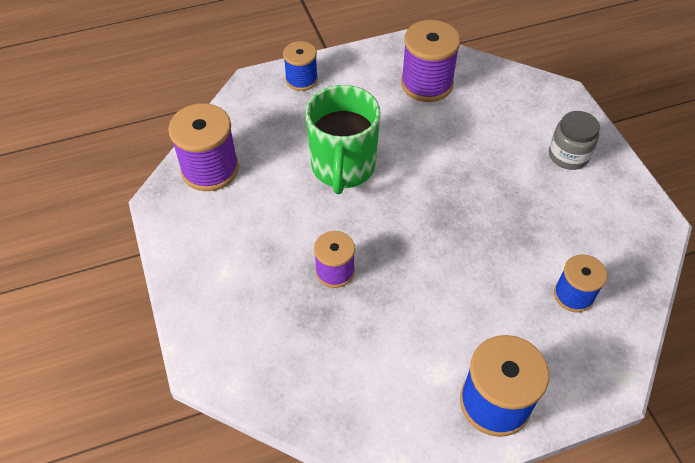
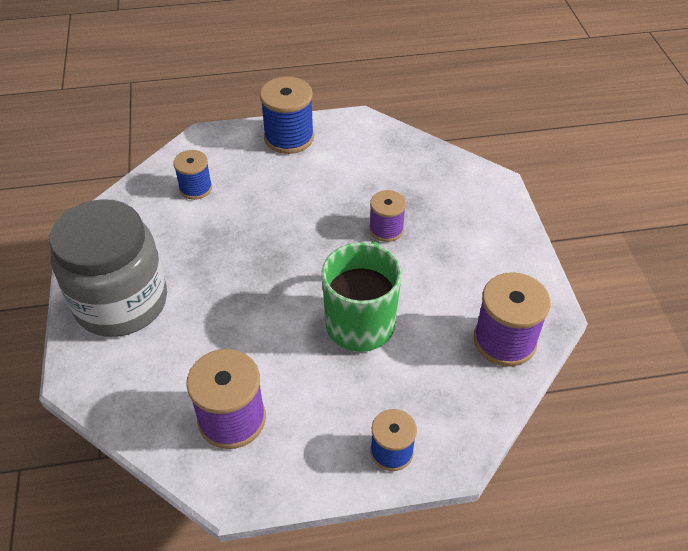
camera: 170 degrees left, 5 degrees down
grey jar [549,111,600,170] -> grey jar [49,199,167,337], size x2.15

